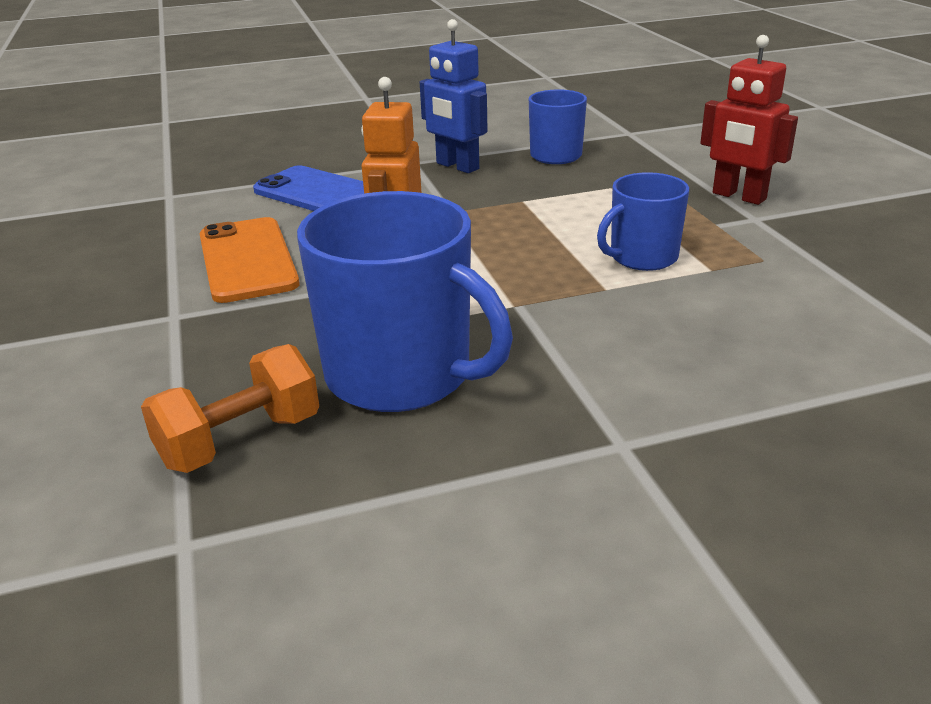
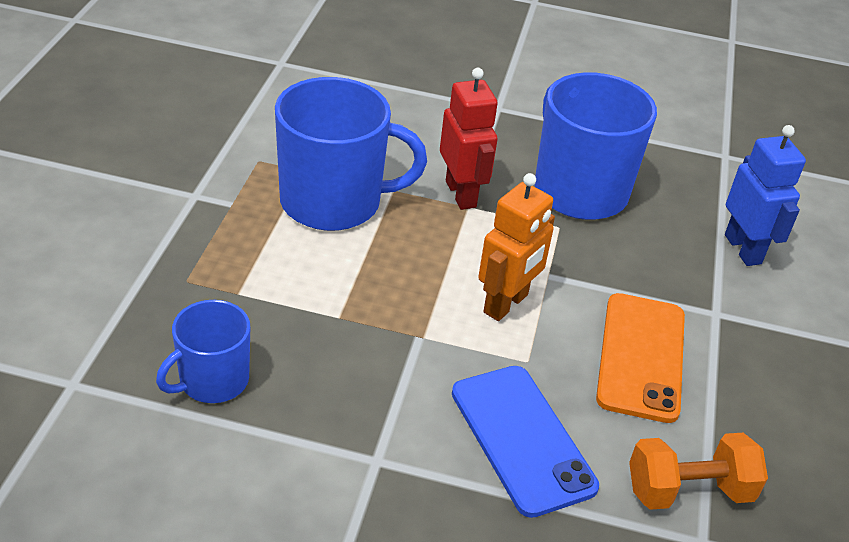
camera: 155 degrees left, 10 degrees up
orange dumbbell [141,344,319,473] -> orange dumbbell moved to [629,433,768,510]
blue robot [420,19,488,173] -> blue robot moved to [725,125,806,266]
blue mug [597,172,689,271] -> blue mug [275,77,427,231], size x1.76
red robot [700,35,798,205] -> red robot moved to [440,68,498,210]

